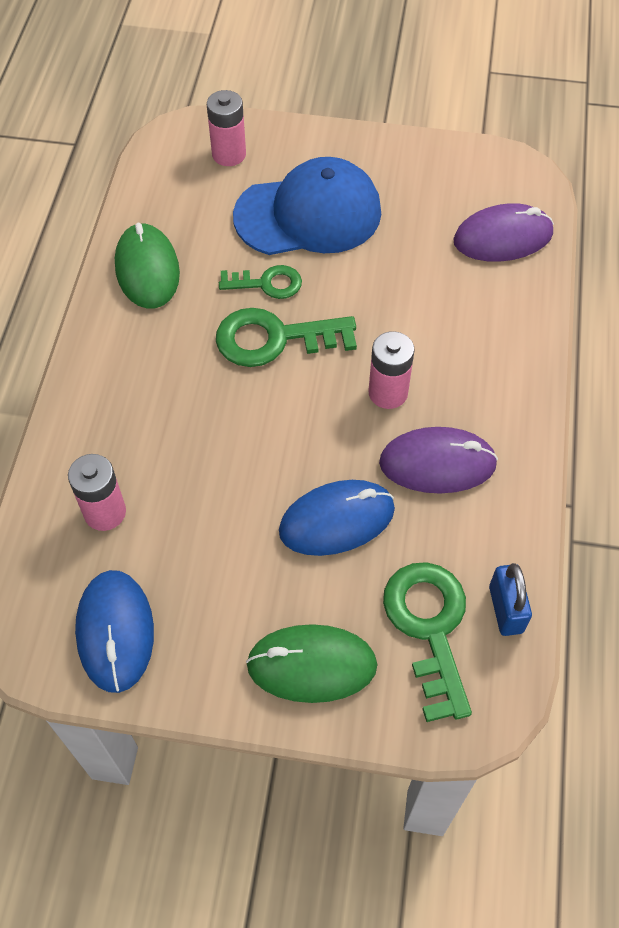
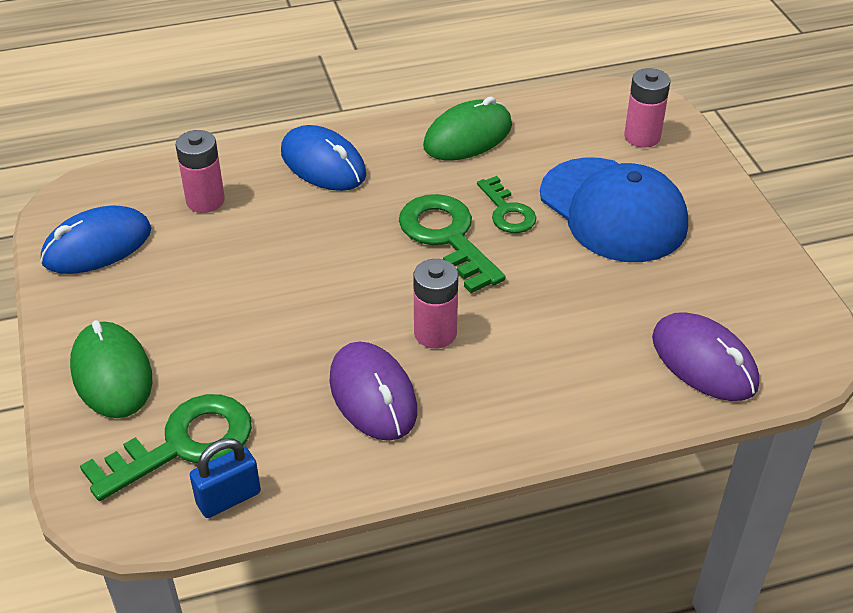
camera: 65 degrees right, 15 degrees down
blue mouse [279,480,395,556] -> blue mouse moved to [281,125,366,191]

